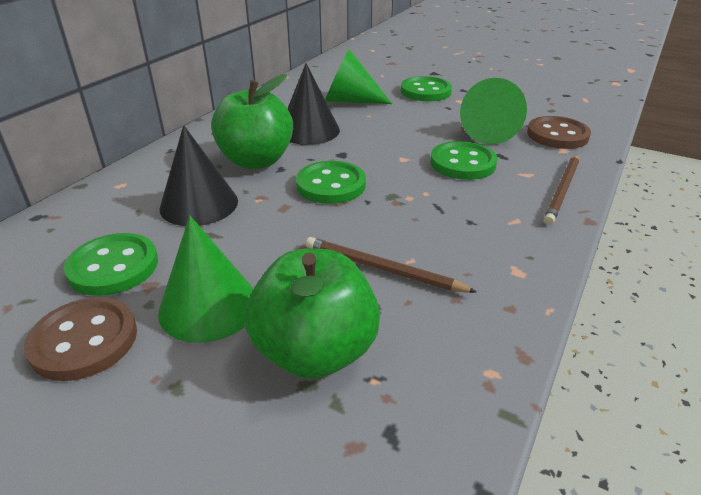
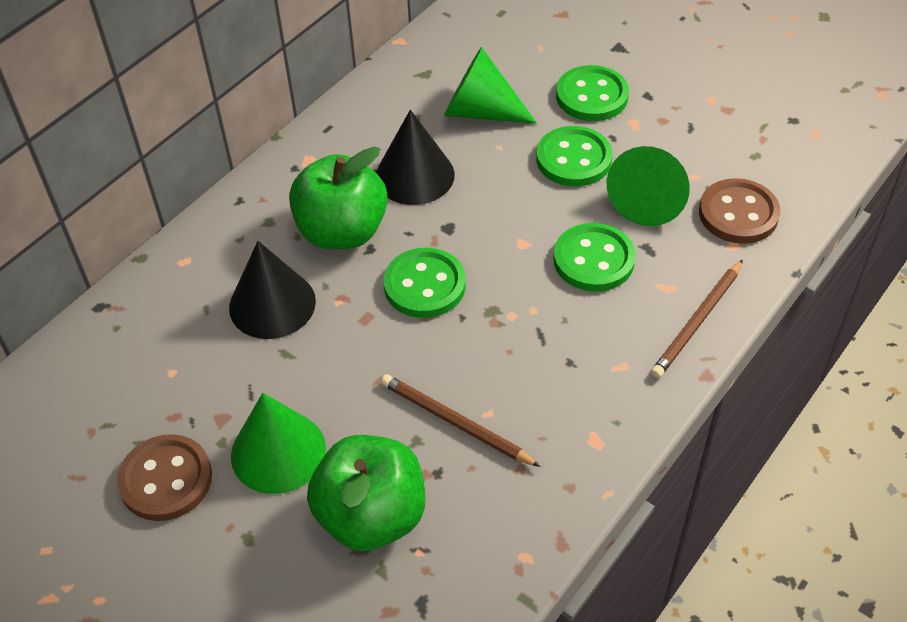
camera: 10 degrees right, 15 degrees up
green button [64,233,158,296] -> green button moved to [536,126,613,187]

